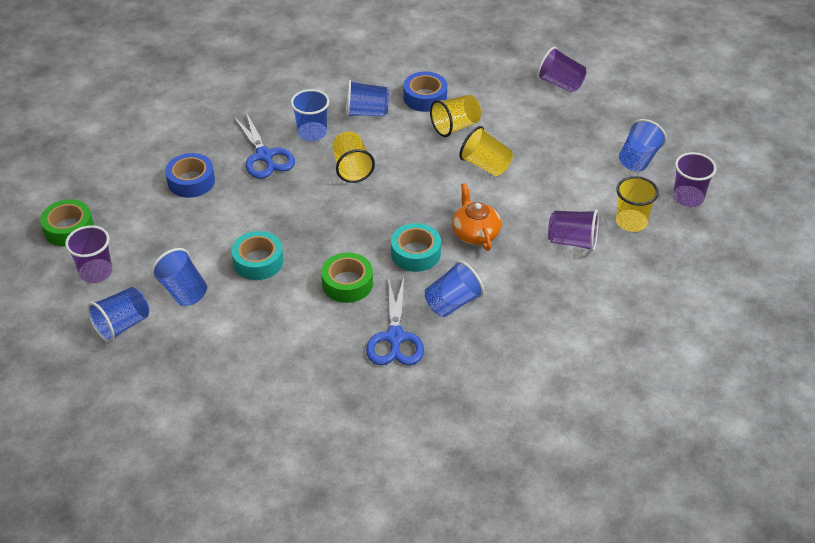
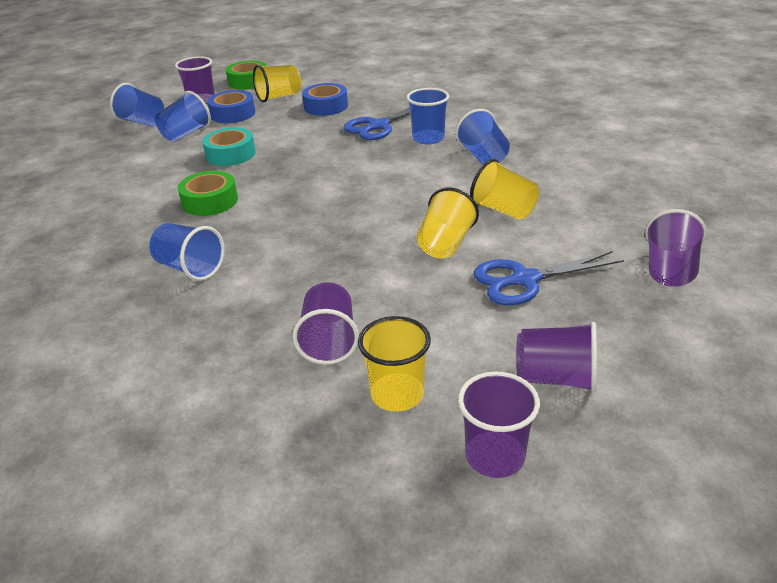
camera: 75 degrees right, 10 degrees down
yellow cup [332,132,375,183] -> yellow cup moved to [253,65,301,103]
blue scissors [366,276,424,365] -> blue scissors moved to [474,251,624,305]
turquoise tape [391,223,441,272] -> none
blue tape [403,72,447,112] -> blue tape moved to [208,90,255,123]
orange teapot [452,183,501,251] -> none
blue cup [619,119,667,172] -> purple cup [516,322,597,393]

